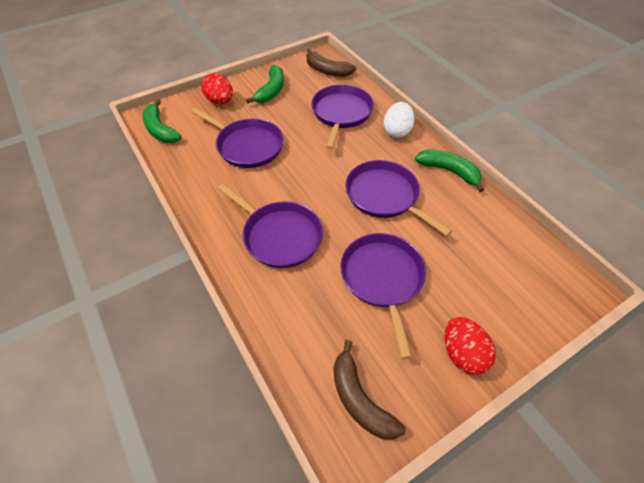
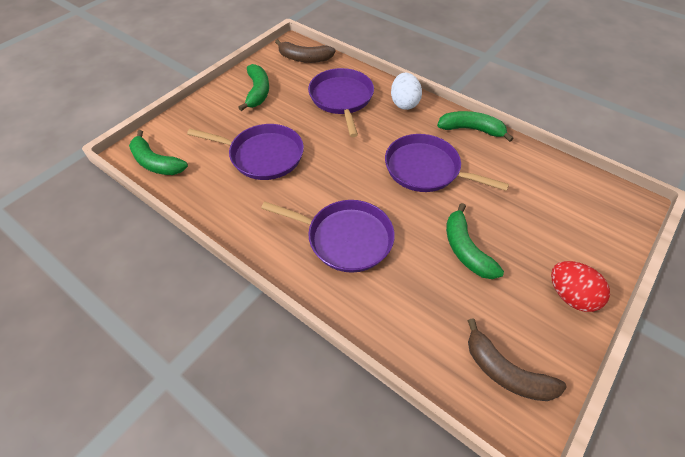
camera: 20 degrees left, 0 degrees up
red egg [202,73,233,104] -> none
purple pan [340,233,426,359] -> green banana [446,203,504,279]

